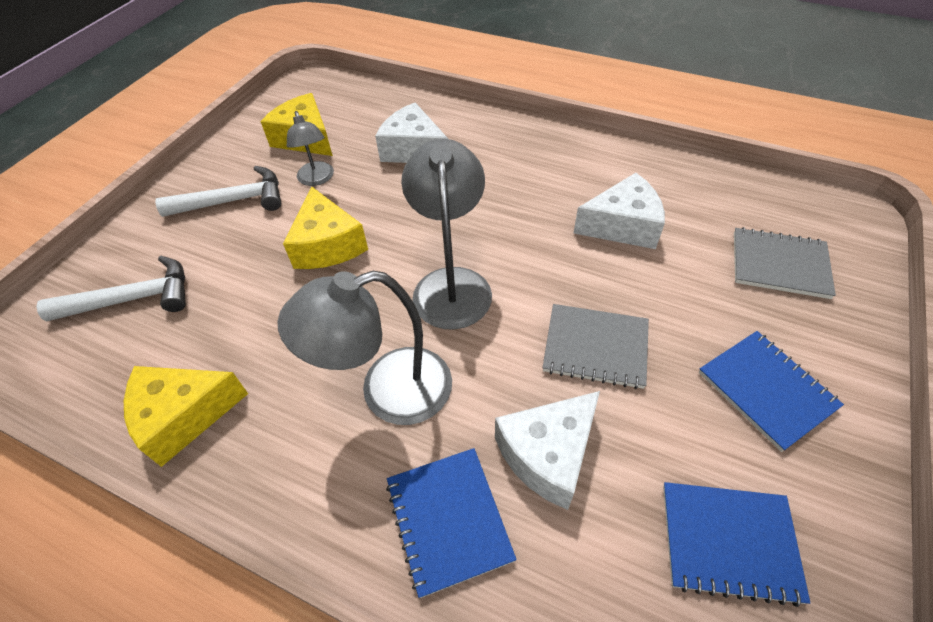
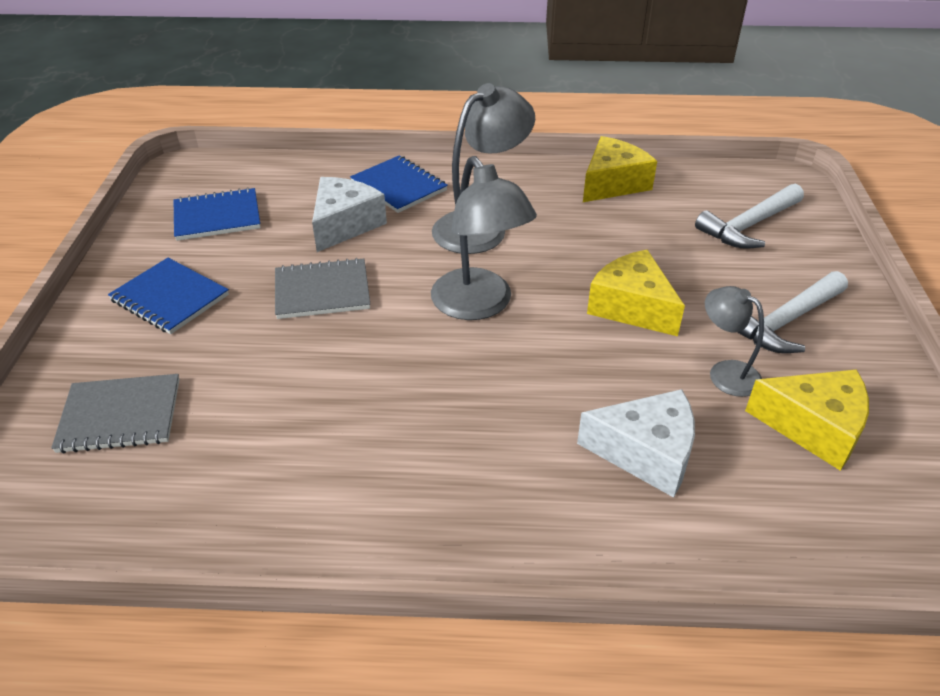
camera: 155 degrees right, 10 degrees down
white cheese [574,173,665,249] -> none

